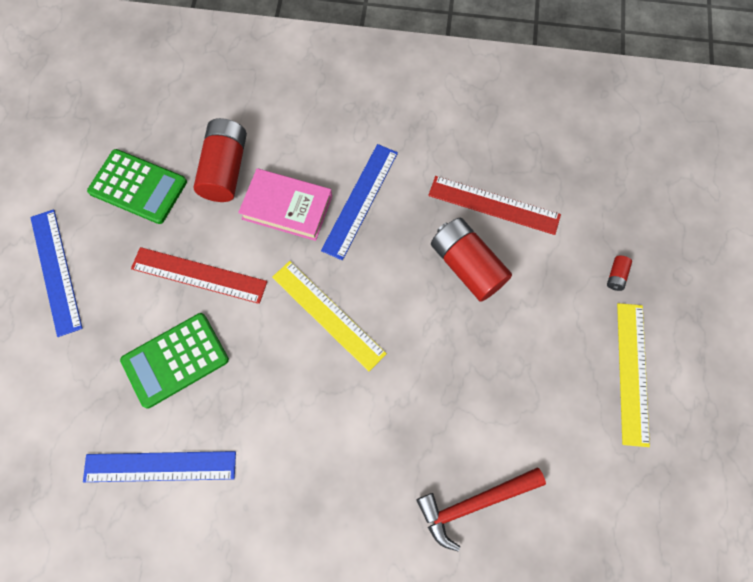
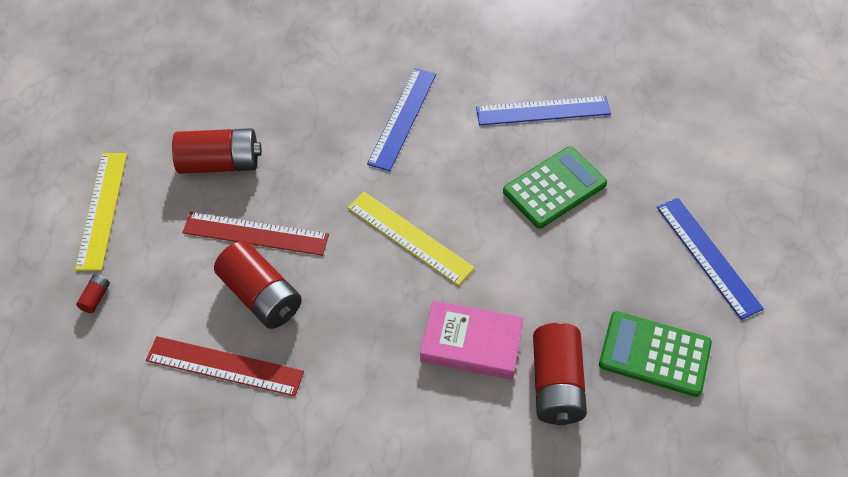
camera: 175 degrees right, 15 degrees down
red ruler [131,247,267,304] -> red ruler moved to [182,212,329,256]
blue ruler [321,144,398,260] -> blue ruler moved to [367,68,436,171]
red hammer [417,467,546,551] -> none
none -> red battery [172,128,262,174]

